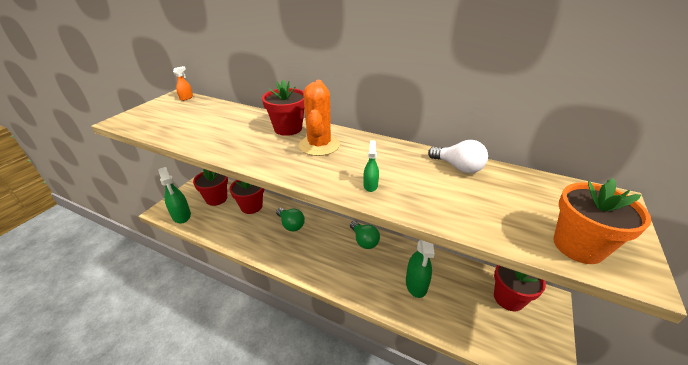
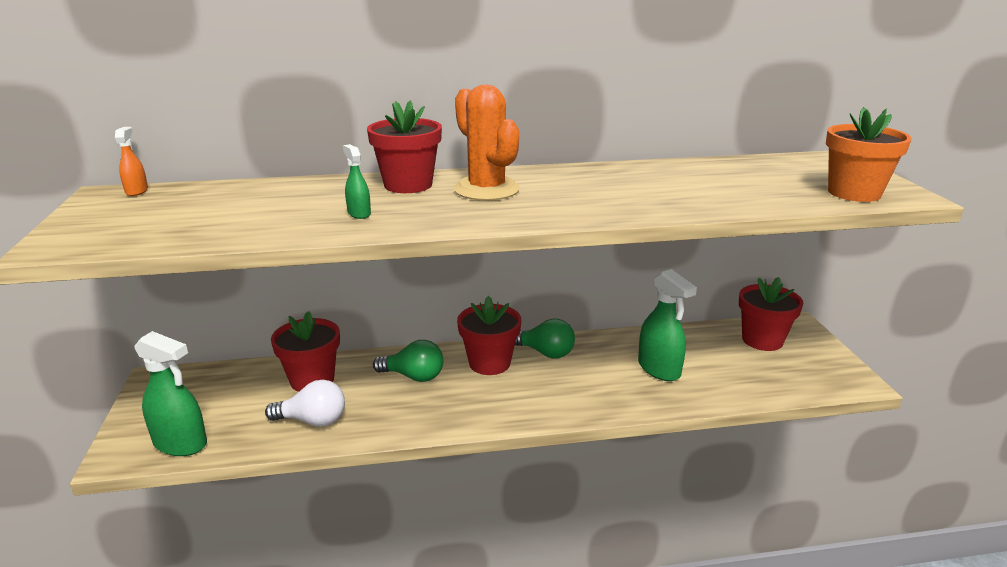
camera: 35 degrees left, 10 degrees down
red flower pot [193,169,228,206] -> red flower pot moved to [457,296,521,375]
green spray bottle [363,140,379,192] -> green spray bottle moved to [343,144,371,219]
white light bulb [428,140,488,174] -> white light bulb moved to [265,380,345,427]

